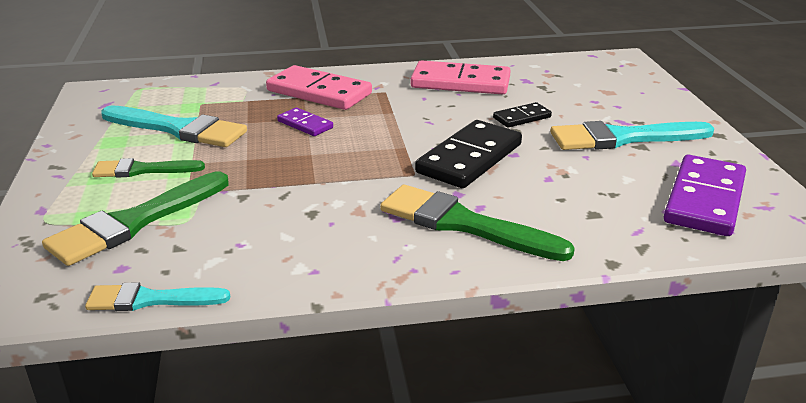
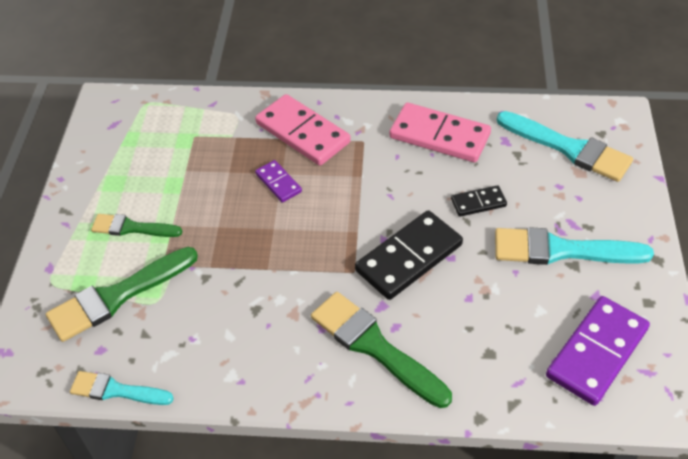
camera: 15 degrees right, 20 degrees up
turquoise brush [101,105,247,147] -> turquoise brush moved to [497,111,633,182]

